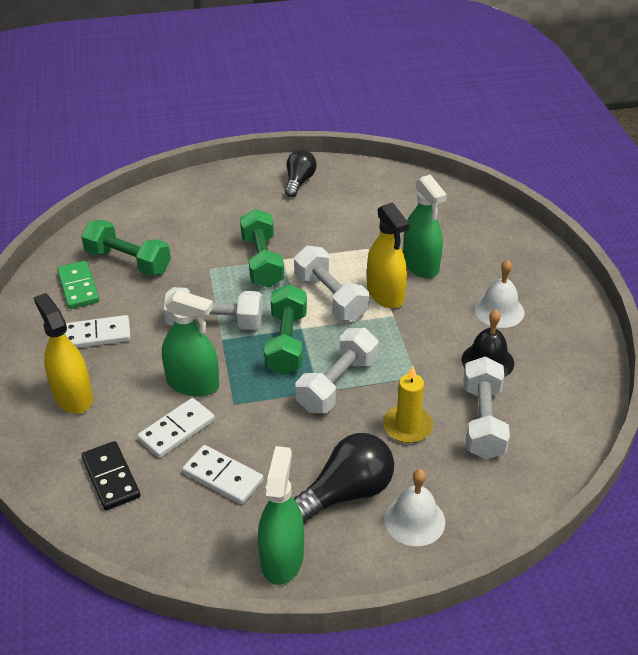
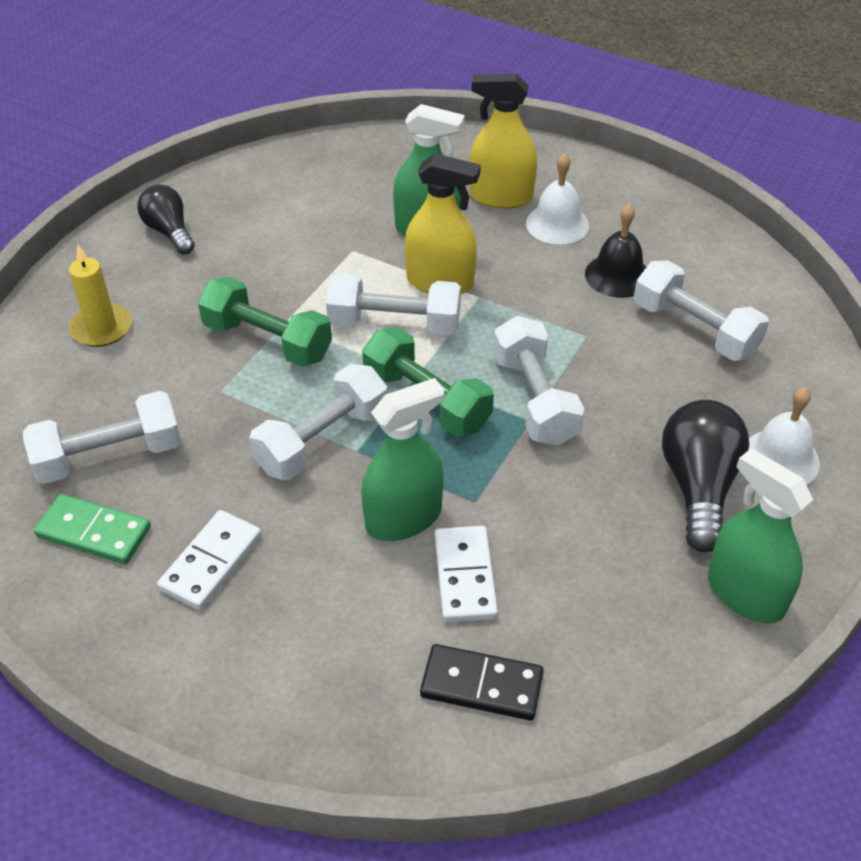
camera: 50 degrees left, 5 degrees up
yellow spray bottle [34,293,93,414] -> yellow spray bottle moved to [469,74,537,208]
green dumbbell [81,220,171,276] -> white dumbbell [23,391,181,484]
white domino [182,445,263,504] -> none
yellow candle [383,366,433,443] -> yellow candle moved to [69,245,132,347]

